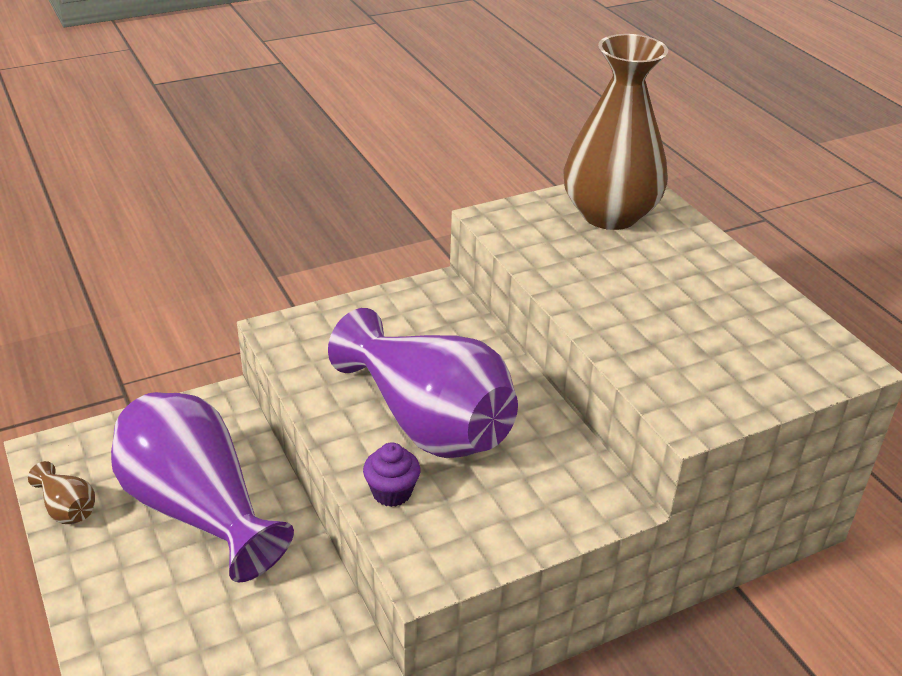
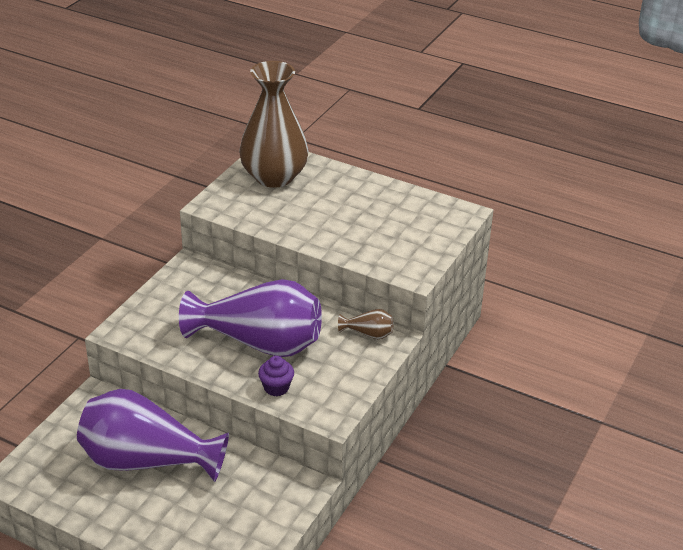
camera: 35 degrees left, 0 degrees up
brown vase [28,461,95,524] -> brown vase moved to [338,309,393,339]

